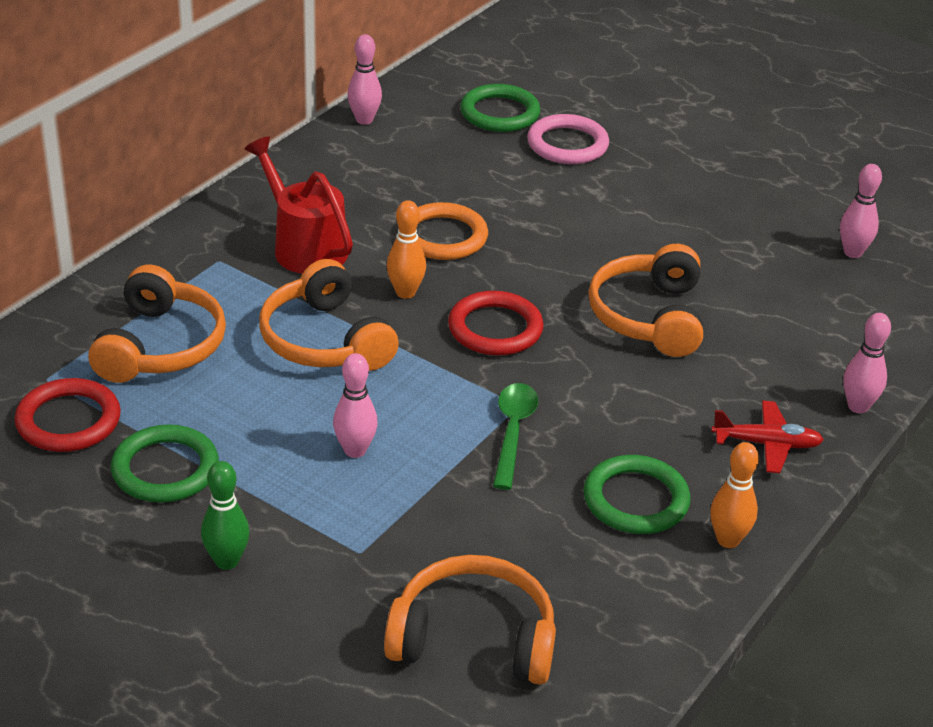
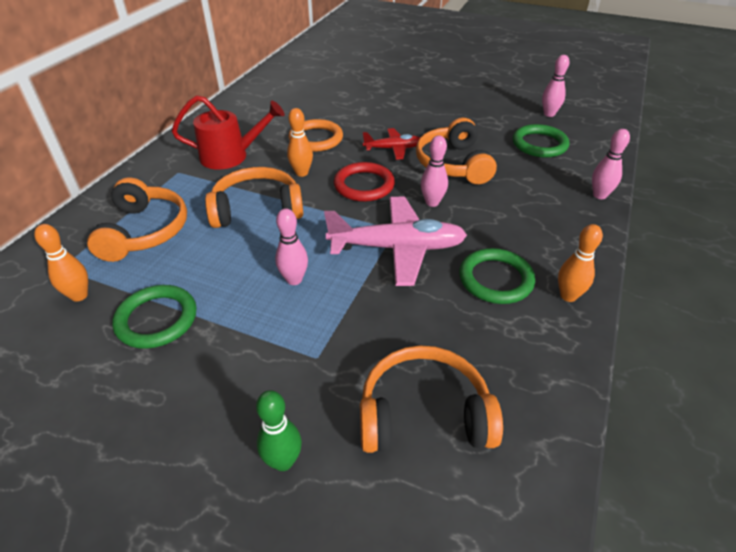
camera: 10 degrees left, 5 degrees up
red ring [14,378,121,452] -> orange bowling pin [34,224,88,302]
green bowling pin [201,461,250,570] -> green bowling pin moved to [256,390,302,471]
red watering can [244,136,353,274] -> red watering can turned 135 degrees clockwise [172,95,285,170]
orange headphones [259,259,399,371] -> orange headphones turned 120 degrees clockwise [205,167,303,228]
pink bowling pin [347,34,382,125] -> pink bowling pin moved to [421,135,448,207]
green ring [460,84,540,132] -> green ring moved to [513,124,569,158]
green spoon [493,383,538,490] -> pink plane [324,197,467,286]
pink ring [527,114,609,164] -> none
red plane [711,400,824,473] -> red plane moved to [363,128,421,160]

